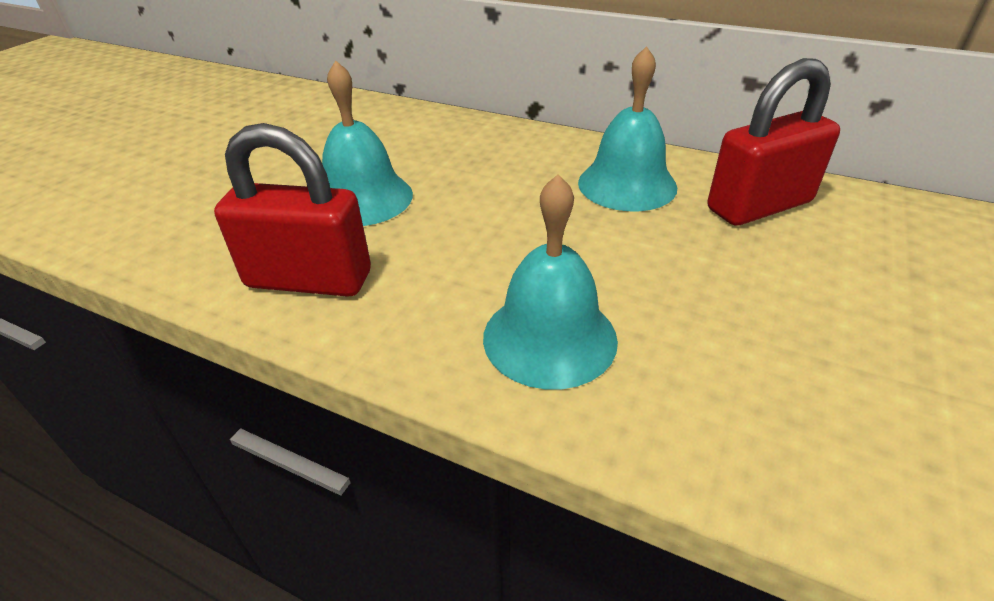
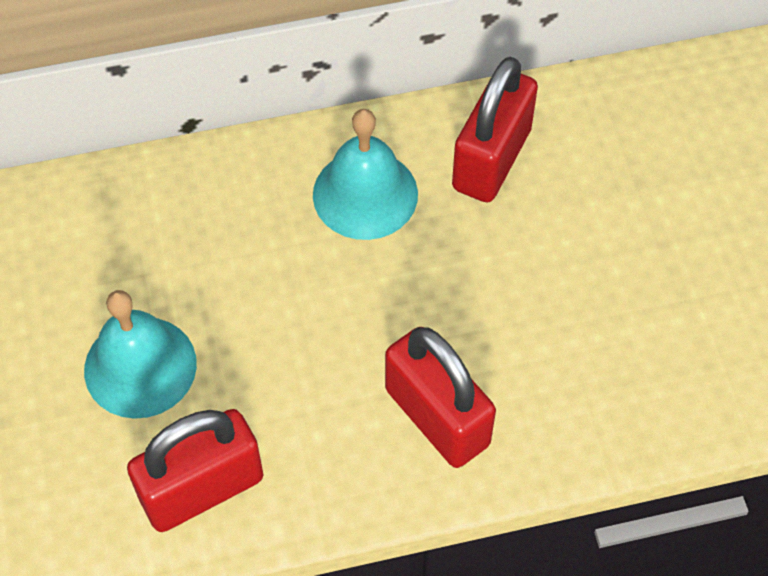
camera: 40 degrees left, 20 degrees up
turquoise bell [483,174,618,389] -> red padlock [385,327,496,468]

